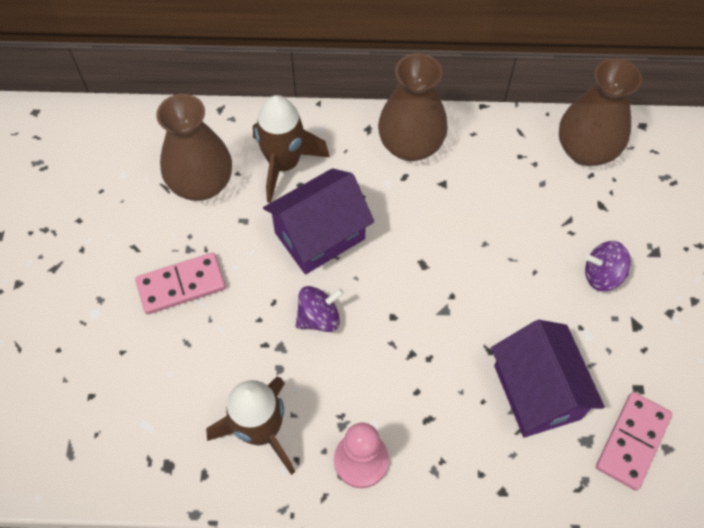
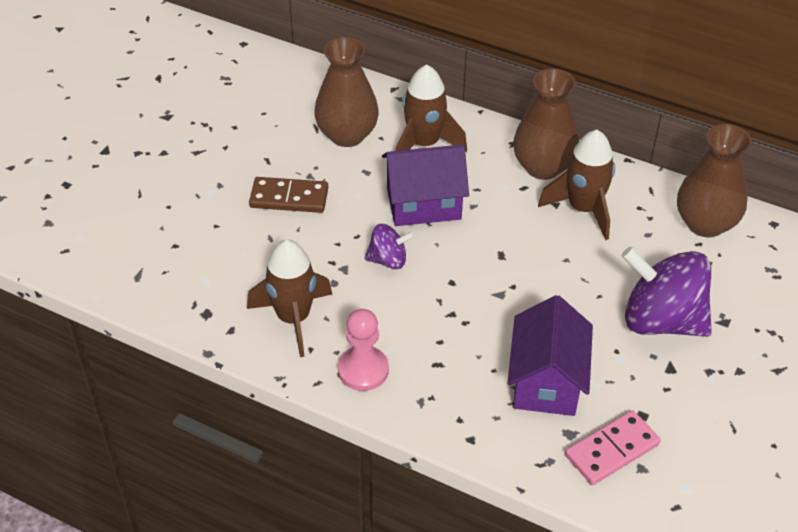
camera: 25 degrees right, 15 degrees down
pink domino [135,253,226,314] -> brown domino [249,177,328,213]
purple spinning top [585,241,631,291] -> purple spinning top [621,247,712,337], size x2.00
none -> brown rocket [538,130,615,240]

